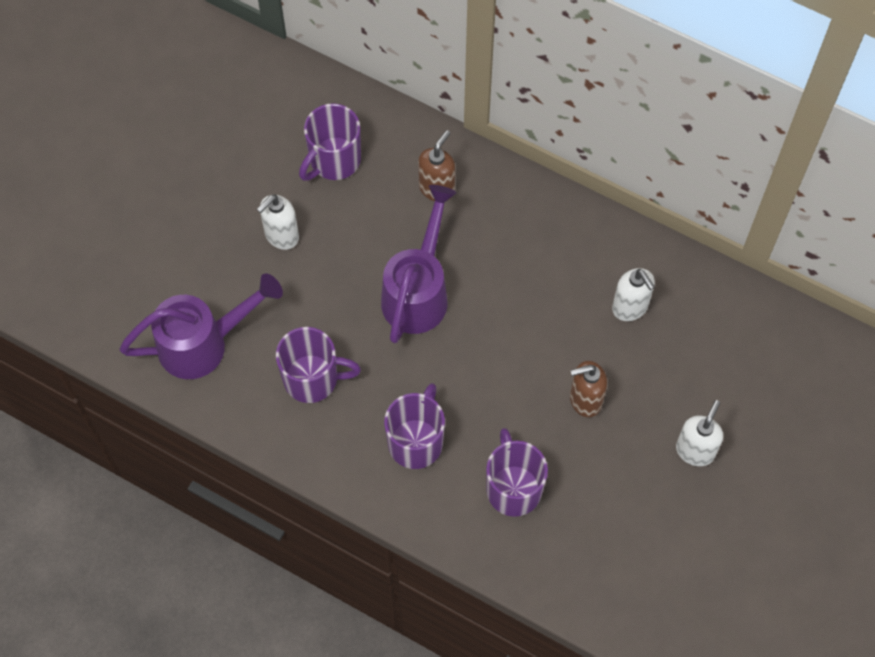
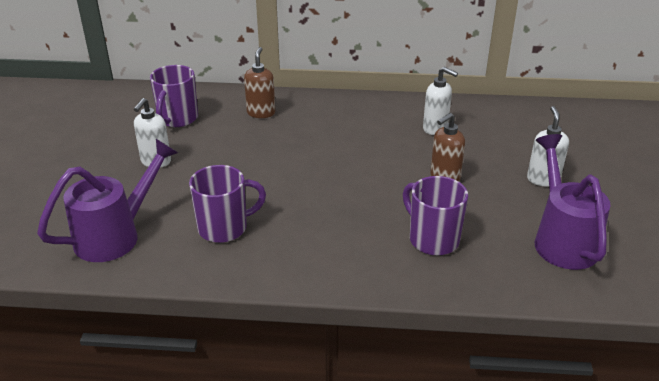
camera: 25 degrees left, 30 degrees down
purple watering can [381,185,457,343] -> purple watering can moved to [535,134,611,270]
purple mug [384,383,445,469] -> none

